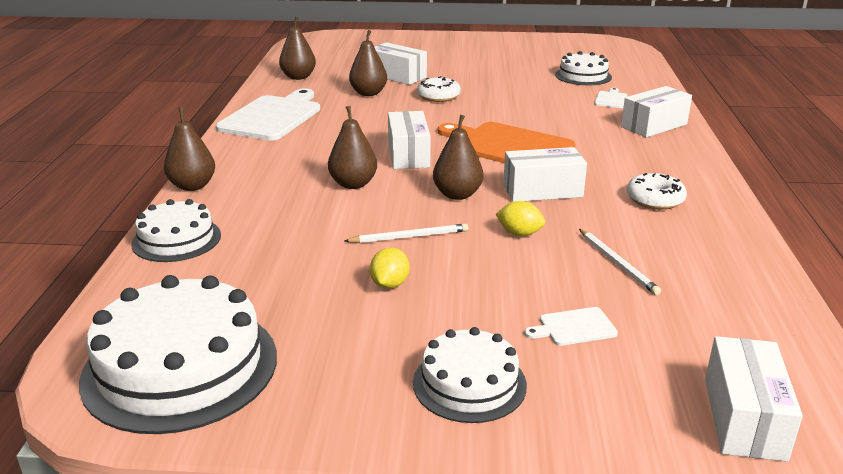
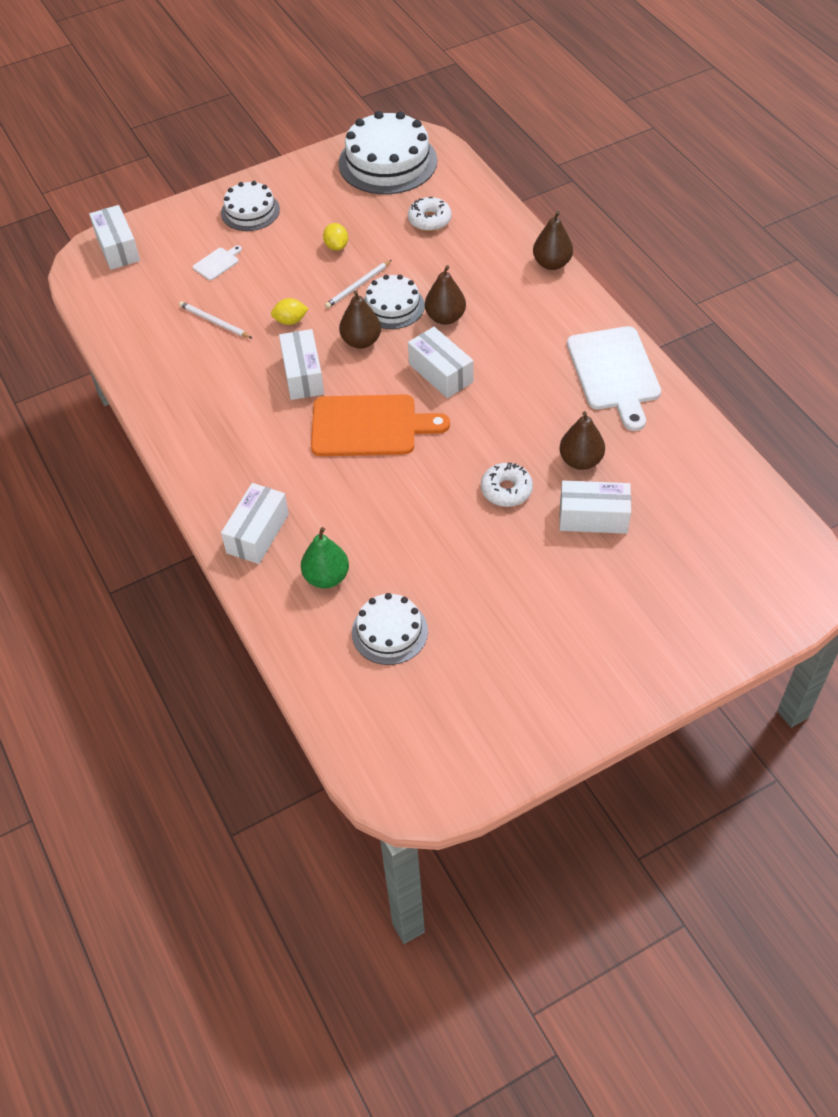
camera: 150 degrees right, 25 degrees up
white cake [131,199,221,262] -> white cake moved to [364,275,425,329]
brown pear [279,16,316,80] -> none
white box [503,147,587,202] -> white box turned 60 degrees counterclockwise [279,329,324,400]
white cutting board [594,88,627,108] -> green pear [301,527,349,589]
white donut [627,173,687,210] -> white donut moved to [408,197,451,231]

